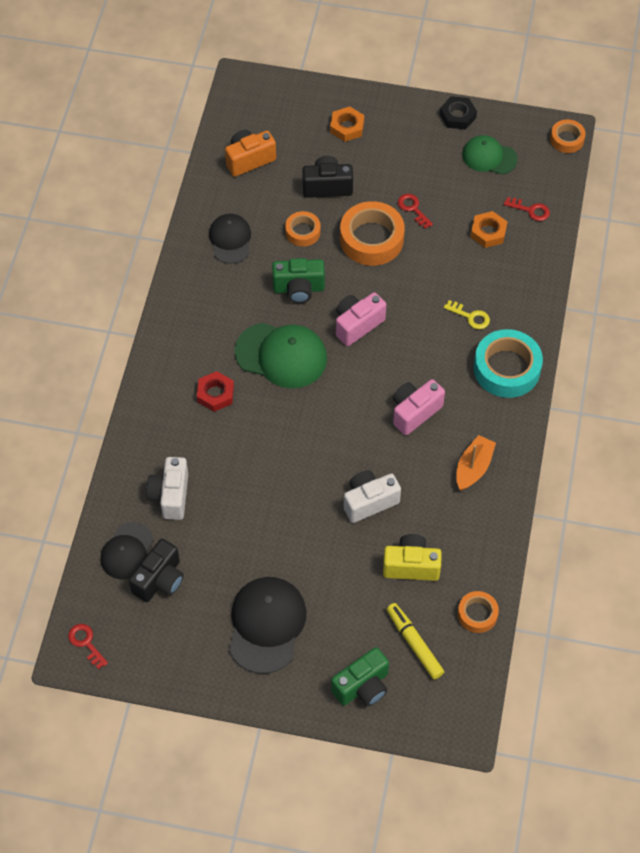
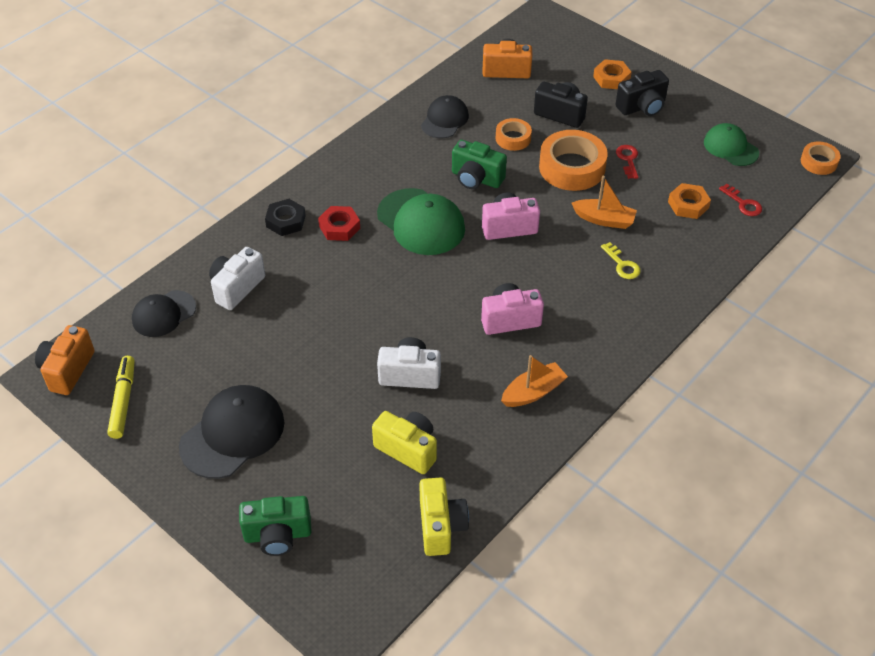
camera: 30 degrees right, 10 degrees down
red key [68,624,108,669] -> orange camera [35,325,95,395]
black camera [129,539,184,602] -> black camera moved to [615,70,669,116]
yellow marker [387,603,444,679] -> yellow marker moved to [107,356,135,439]
black nut [440,96,477,130] -> black nut moved to [265,199,306,236]
orange tape [458,591,499,633] -> yellow camera [419,477,469,556]
turquoise tape [474,329,543,398] -> none
none -> orange boat [572,176,637,229]

